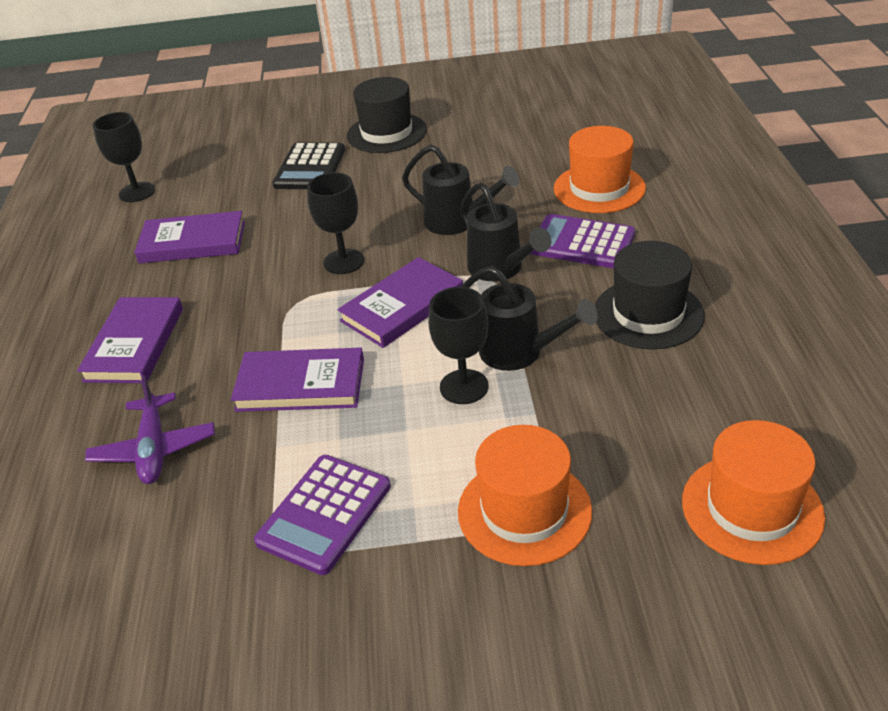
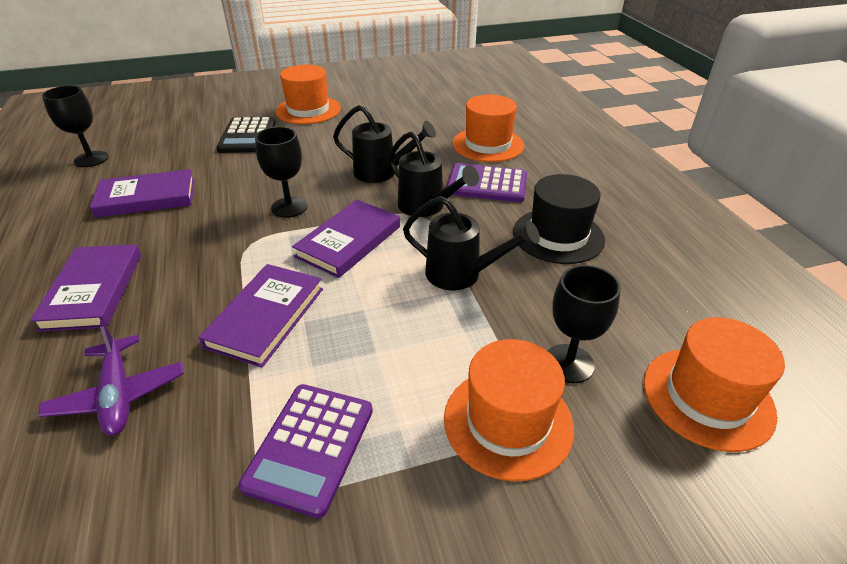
camera: 15 degrees left, 0 degrees up
purple book [231,348,364,412] -> purple book turned 60 degrees counterclockwise [199,264,323,368]
black hat [347,77,427,153] -> orange hat [275,65,341,124]
black goblet [428,287,489,404] -> black goblet moved to [548,265,621,383]

